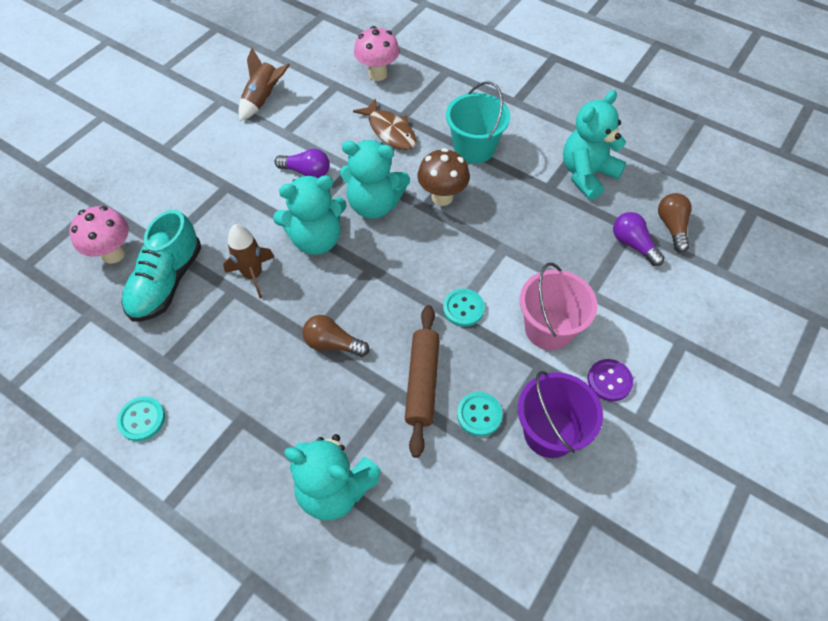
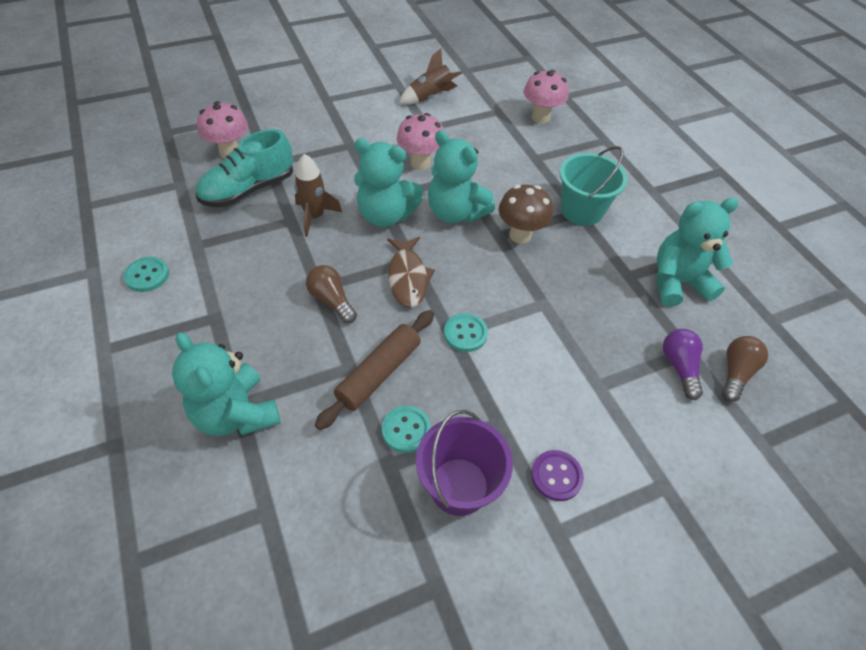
camera: 30 degrees right, 5 degrees down
purple light bulb [275,149,330,178] -> pink mushroom [397,113,444,170]
brown fish [353,98,416,150] -> brown fish moved to [387,237,435,307]
pink bucket [520,263,597,350] -> none

